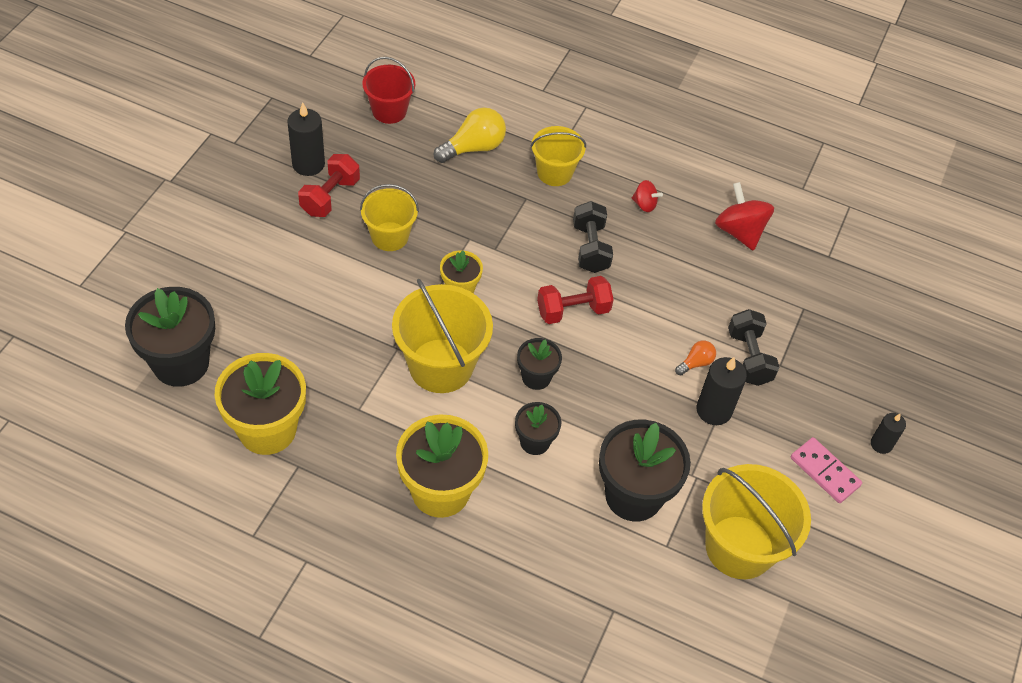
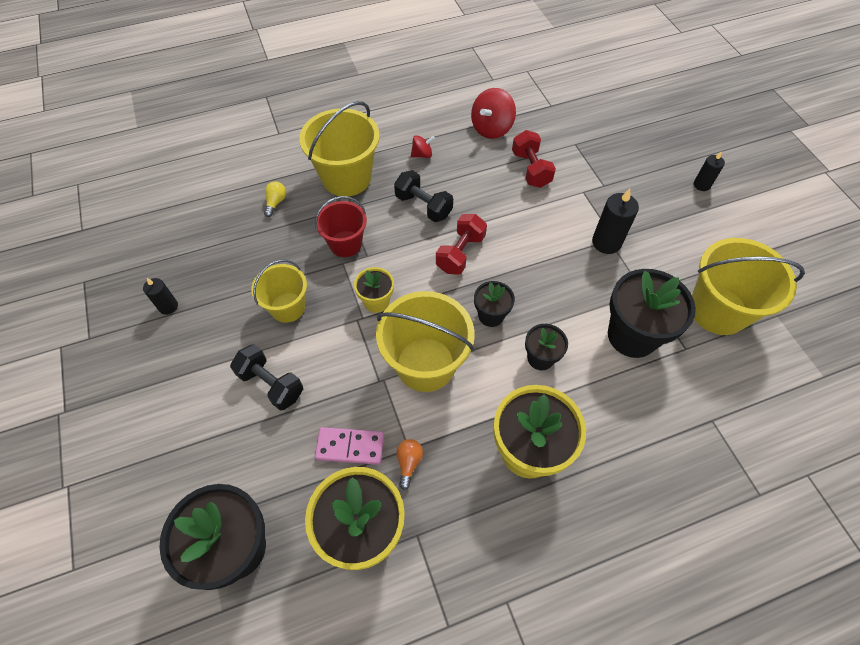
camera: 40 degrees left, 5 degrees up
black candle [287,102,325,176] -> black candle [143,278,178,315], size x0.62
red dumbbell [298,154,360,217] -> red dumbbell moved to [512,130,556,188]
red bucket [362,57,415,124] -> red bucket moved to [315,196,367,257]
yellow light bulb [434,108,506,163] -> yellow light bulb [264,181,286,217], size x0.54
yellow bucket [530,126,586,186] -> yellow bucket [299,101,380,196], size x1.62
orange light bulb [675,341,716,376] -> orange light bulb moved to [397,439,423,490]
red spinning top [715,182,774,251] -> red spinning top turned 75 degrees counterclockwise [471,88,516,139]
black dumbbell [728,309,780,386] -> black dumbbell moved to [230,344,303,410]
pink domino [791,437,862,503] -> pink domino moved to [315,427,384,465]

